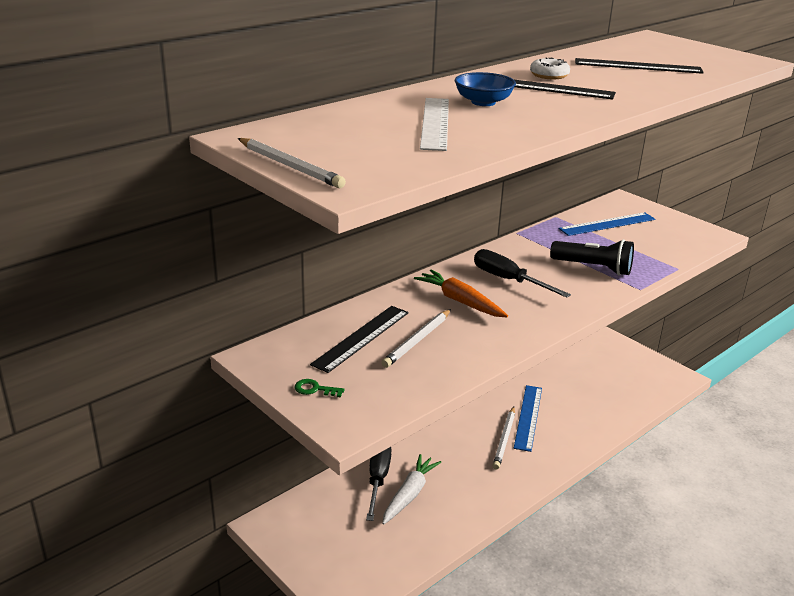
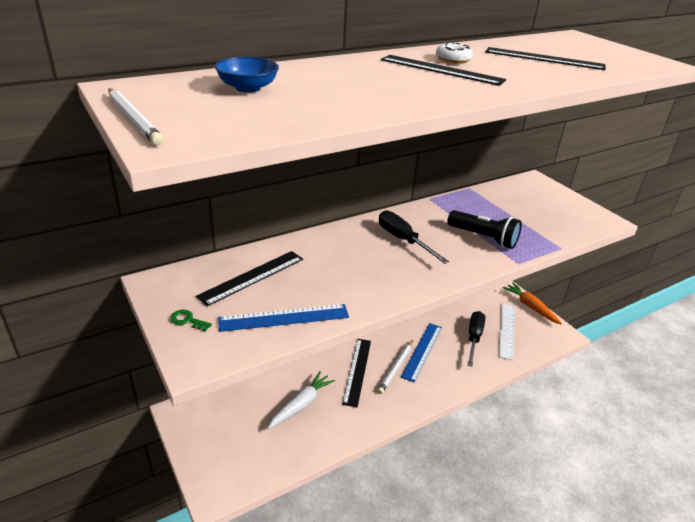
camera: 10 degrees right, 5 degrees up
black screwdriver [366,447,392,521] -> black screwdriver moved to [467,311,485,367]
white pencil [381,309,451,368] -> none
orange carrot [414,269,508,317] -> orange carrot moved to [502,283,562,324]
white ruler [420,98,449,151] -> white ruler moved to [499,304,515,360]
blue bowl [455,72,516,106] -> blue bowl moved to [215,57,279,93]
blue ruler [559,212,655,236] -> blue ruler moved to [218,304,349,332]
none -> black ruler [342,339,371,407]

